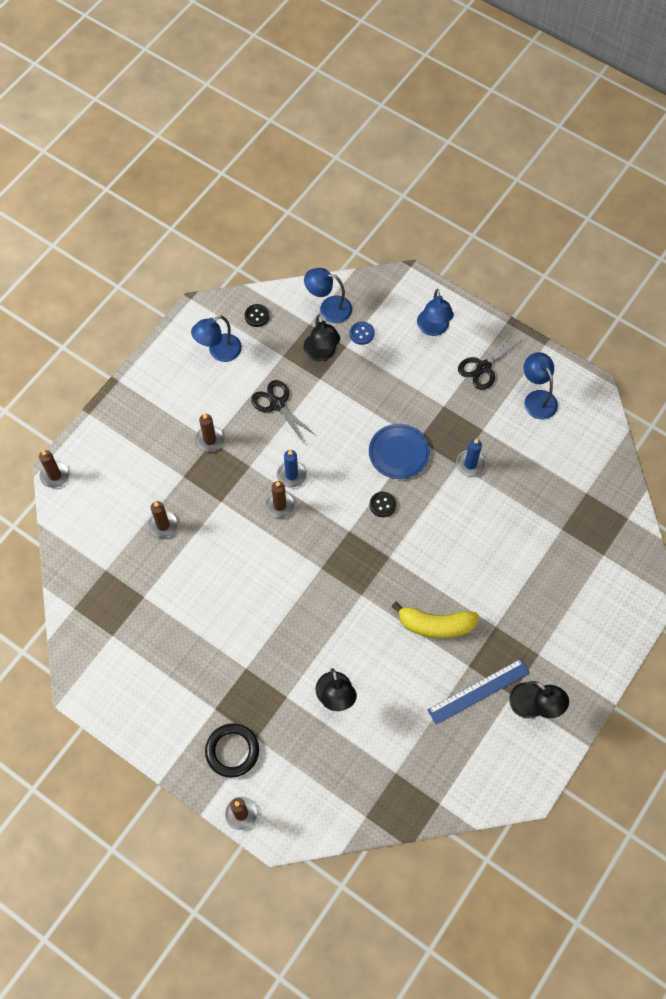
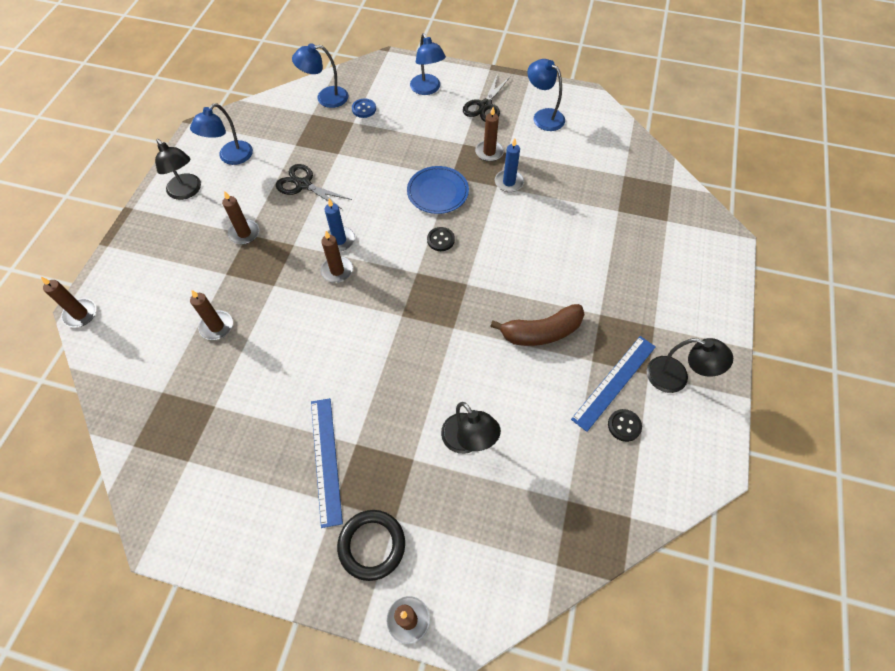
camera: 20 degrees left, 5 degrees down
black button [245,304,269,327] -> black button moved to [608,409,642,442]
black lamp [303,315,340,361] -> black lamp moved to [155,139,201,200]
yellow banana [391,602,479,638] -> brown banana [490,304,585,346]
none -> blue ruler [311,398,343,528]
none -> brown candle [475,107,504,162]

